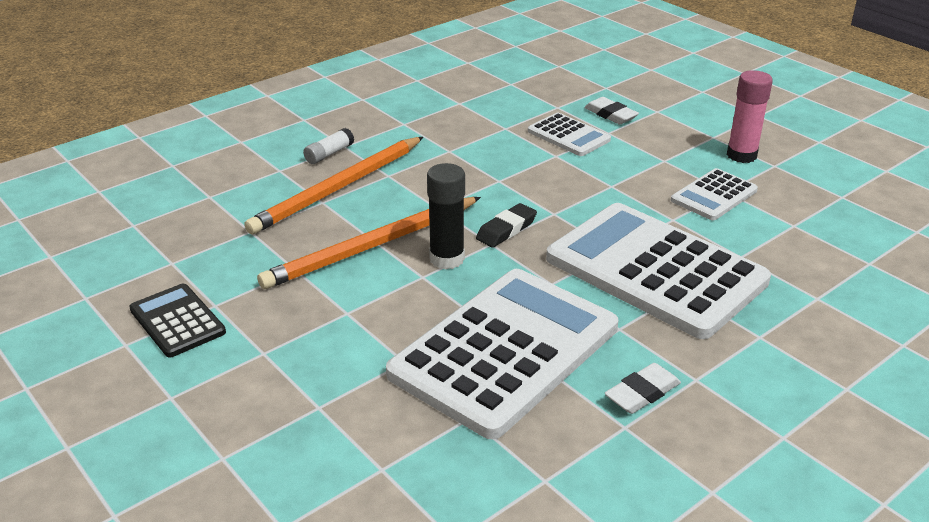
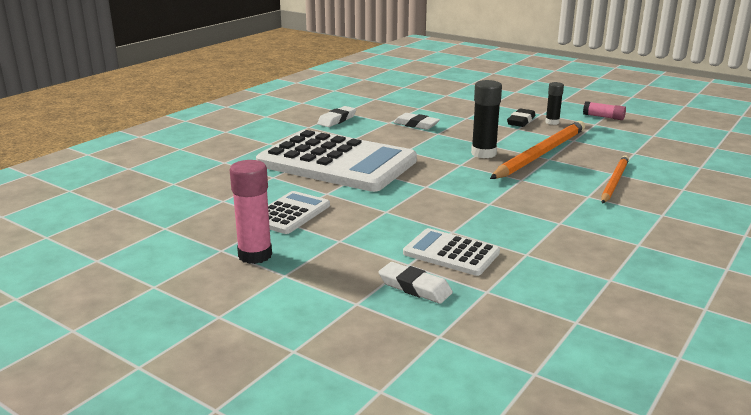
camera: 165 degrees right, 10 degrees down
black calculator [129,284,226,358] -> pink glue stick [583,101,626,120]
orange pencil [244,137,423,234] -> orange pencil [601,155,629,203], size x0.61
white glue stick [303,128,354,164] -> none
white calculator [386,269,618,439] -> white eraser [393,113,440,130]
black eraser [476,203,537,248] -> black eraser moved to [507,109,535,127]
none -> black glue stick [545,82,564,125]

